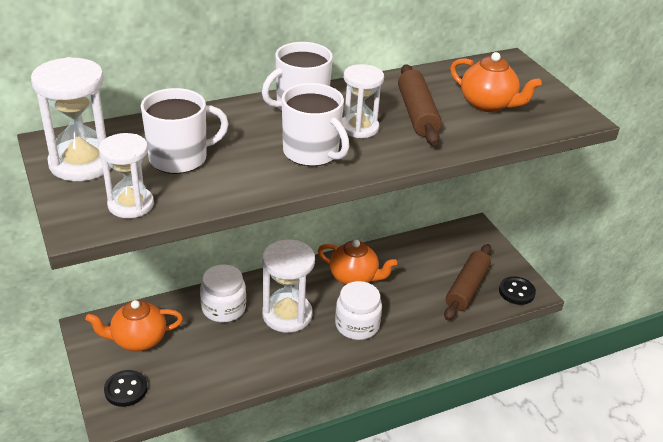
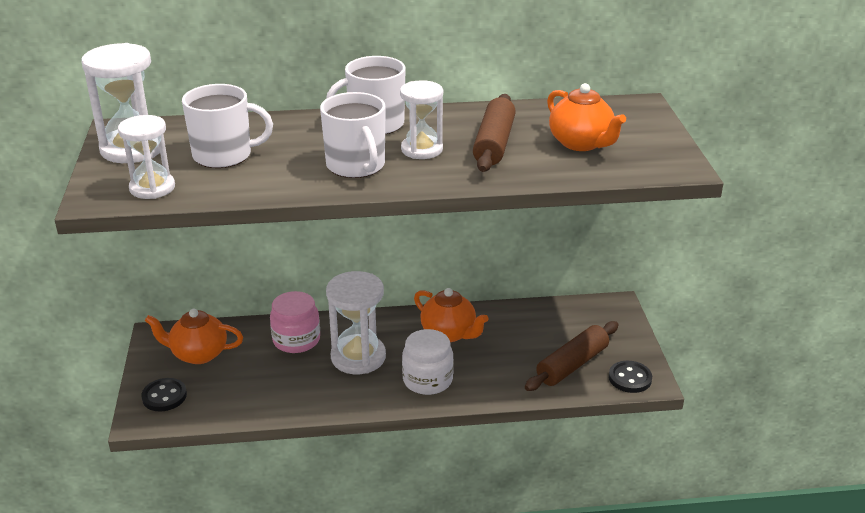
camera: 20 degrees right, 5 degrees down
white jar [200,264,246,322] -> pink jar [270,291,320,353]

